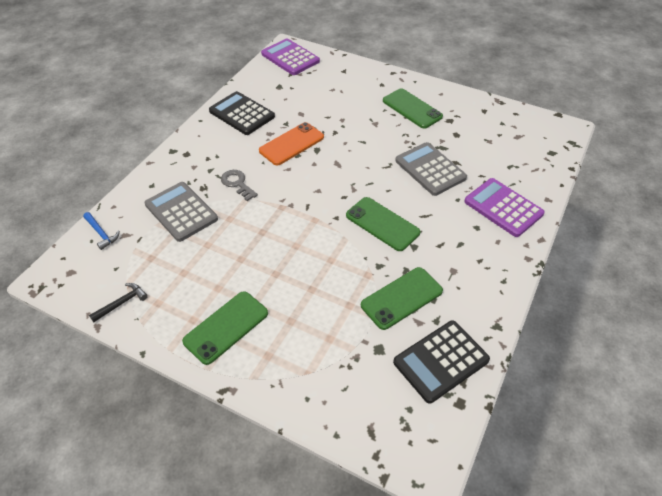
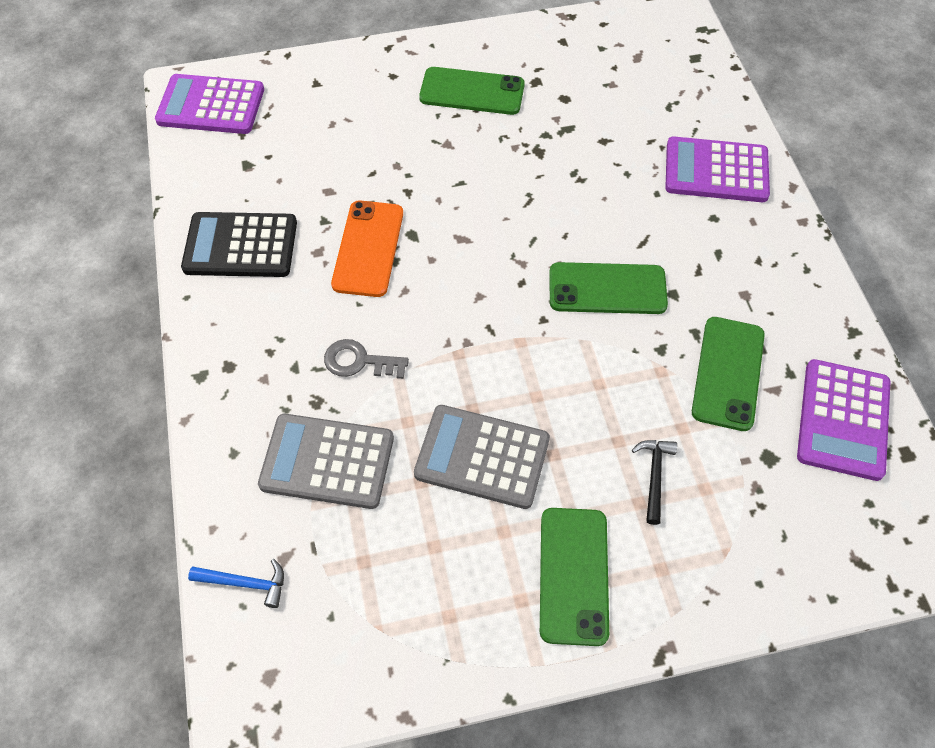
camera: 40 degrees left, 10 degrees up
black hammer [89,283,148,322] -> black hammer moved to [632,440,677,525]
black calculator [393,321,490,404] -> purple calculator [797,359,890,481]
grey calculator [395,142,467,196] -> grey calculator moved to [414,405,550,509]

